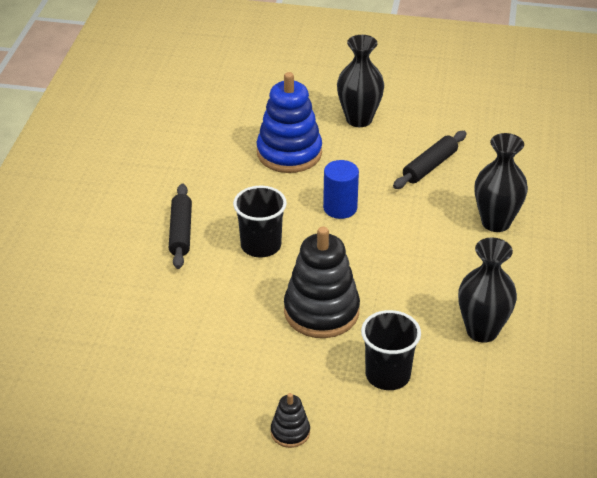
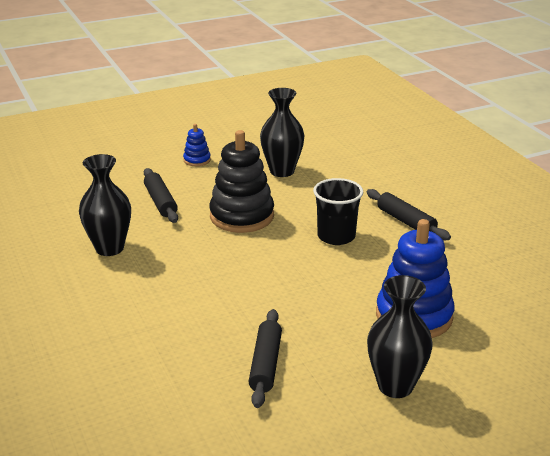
camera: 145 degrees right, 10 degrees down
black stacking toy [271,393,310,448] -> blue stacking toy [183,124,211,166]
blue cylinder [323,160,359,219] -> none
black cup [361,310,421,390] -> black rolling pin [144,168,178,223]
black vase [475,133,528,232] -> black vase moved to [260,88,304,177]

